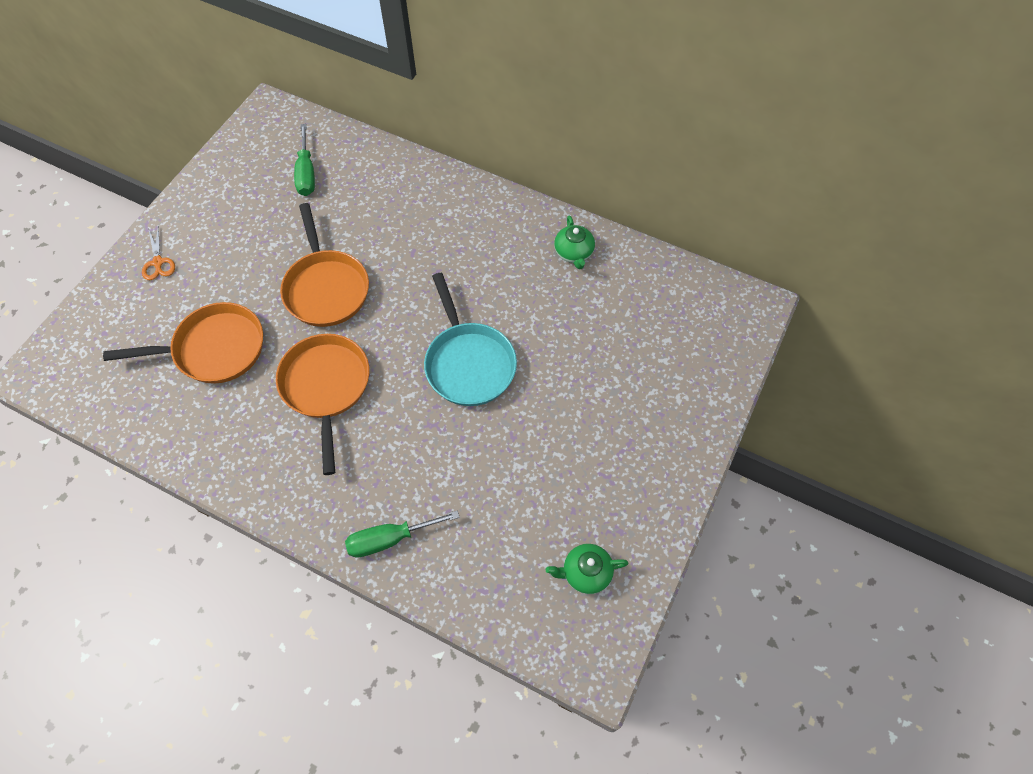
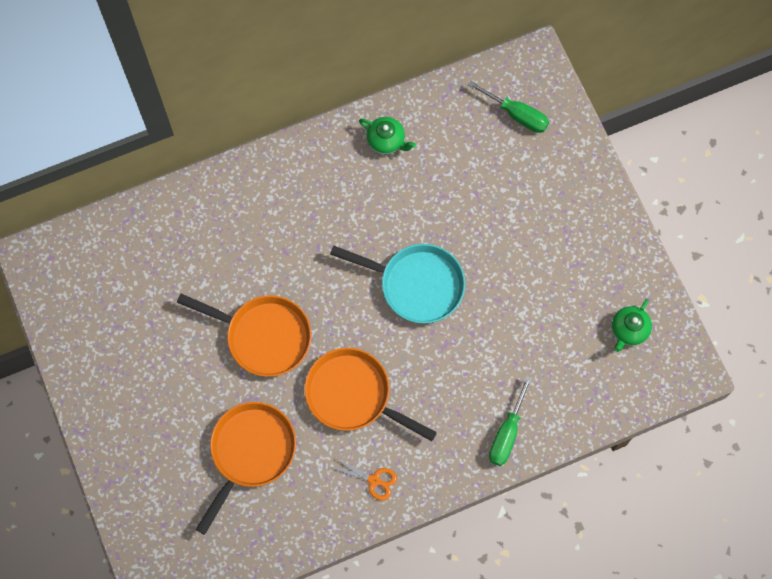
camera: 50 degrees left, 10 degrees up
orange scissors [142,226,175,280] -> orange scissors moved to [330,458,397,500]
green screwdriver [294,124,315,196] -> green screwdriver moved to [468,81,549,133]

